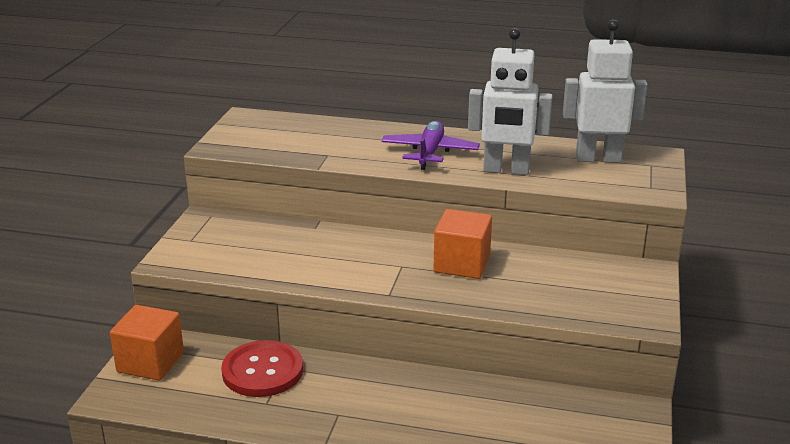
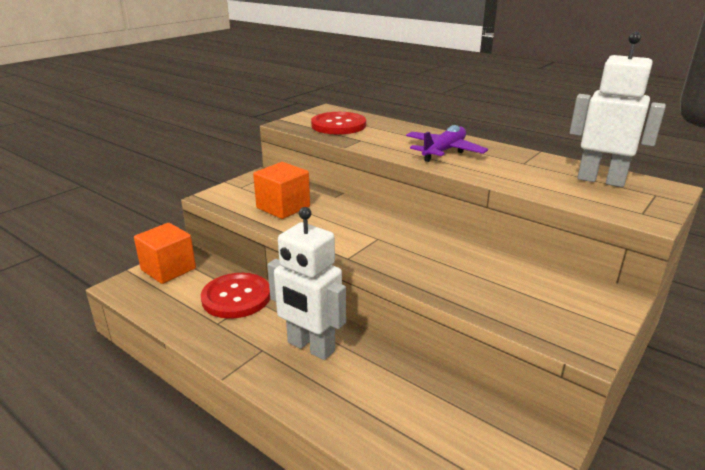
camera: 25 degrees right, 0 degrees up
orange cube [433,209,492,279] -> orange cube moved to [253,162,310,219]
white robot [468,28,553,175] -> white robot moved to [267,207,346,360]
none -> red button [311,112,366,135]

